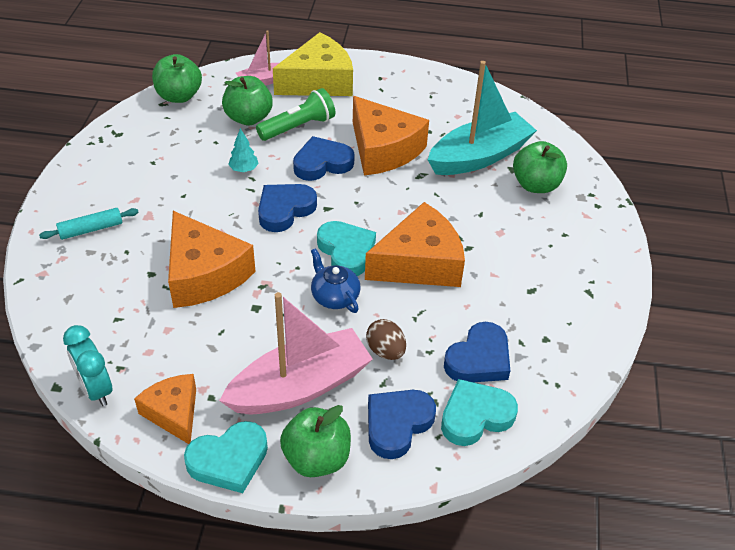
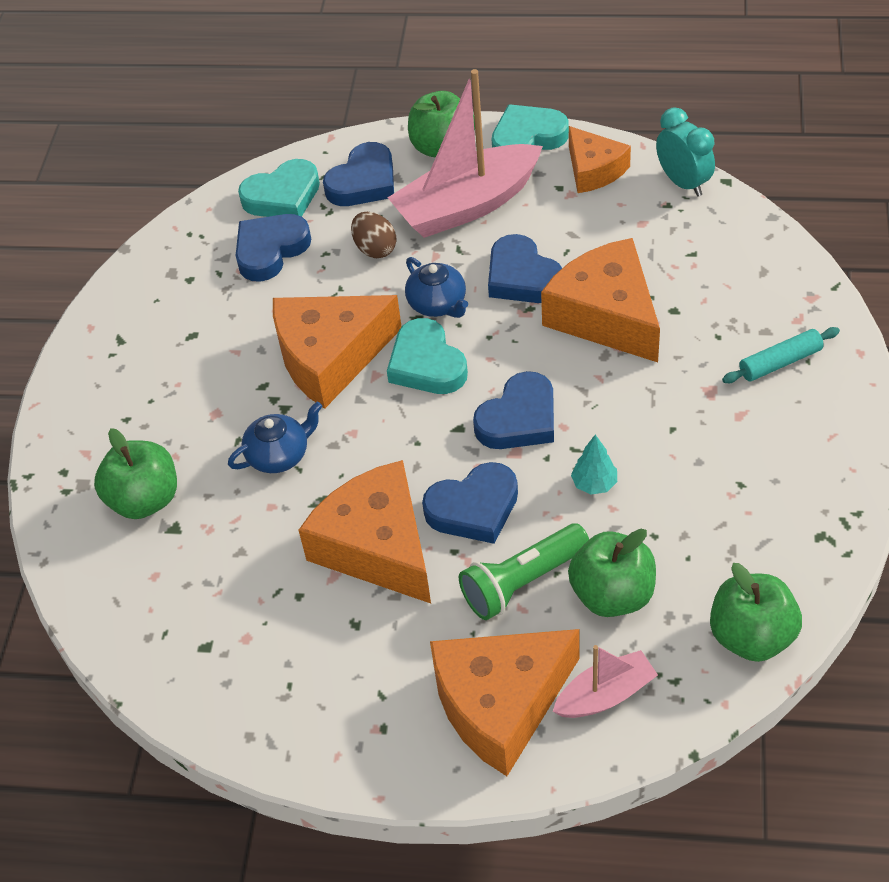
camera: 175 degrees left, 5 degrees up
yellow cheese [273,32,353,96] -> orange cheese [430,629,580,776]
turquoise boat [428,61,537,175] -> none
none -> blue teapot [228,402,322,473]
none -> blue heart [488,234,562,303]

